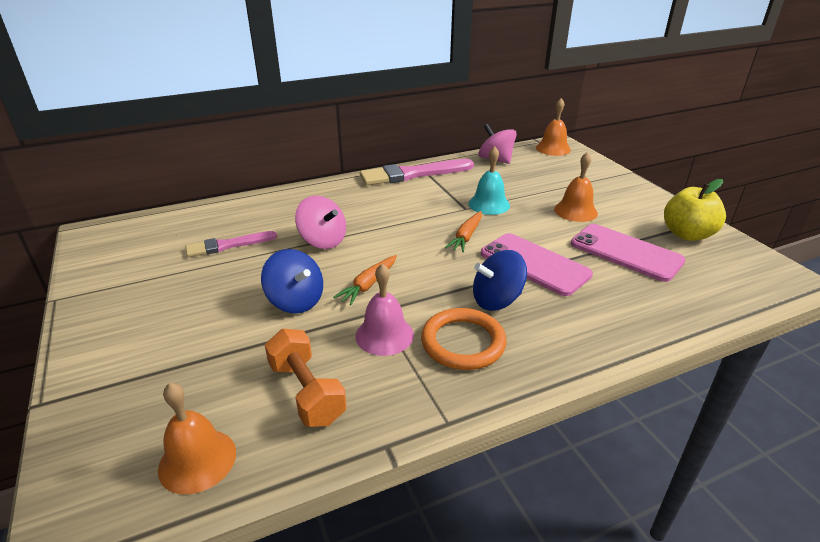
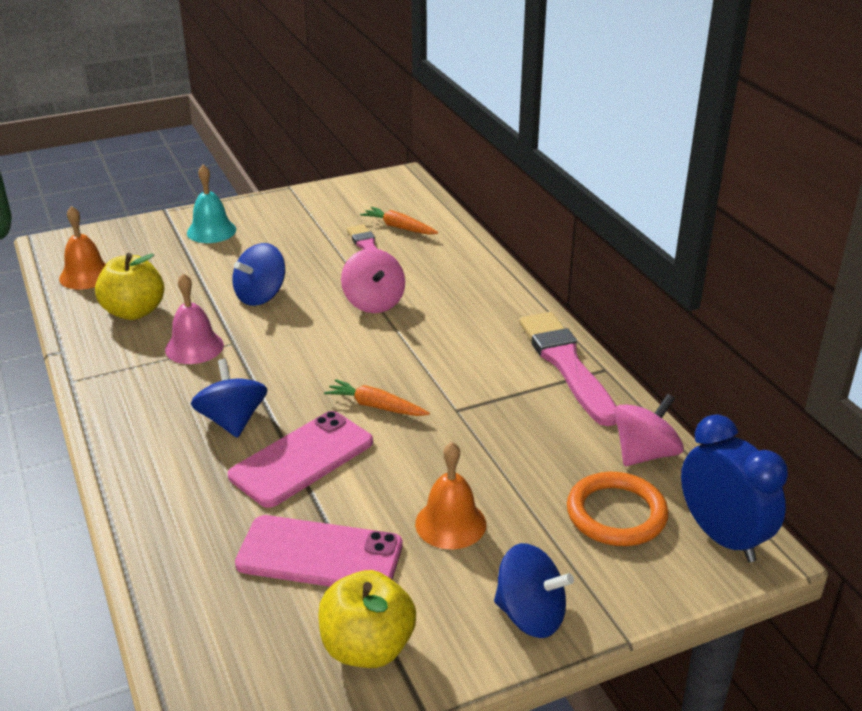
camera: 90 degrees right, 0 degrees up
orange dumbbell [265,329,347,427] -> yellow apple [95,253,164,320]
pink spinning top [295,196,346,249] -> pink spinning top turned 60 degrees counterclockwise [341,249,405,313]
orange carrot [333,255,397,305] -> orange carrot moved to [360,207,438,235]
orange ring [421,308,507,370] -> orange ring moved to [567,472,669,546]
turquoise bell [468,146,510,215] -> turquoise bell moved to [187,165,236,243]
orange bell [536,98,571,156] -> blue clock [681,414,788,562]
pink phone [571,224,686,282] -> pink phone turned 60 degrees clockwise [235,515,402,587]
none -> blue spinning top [494,543,574,638]

